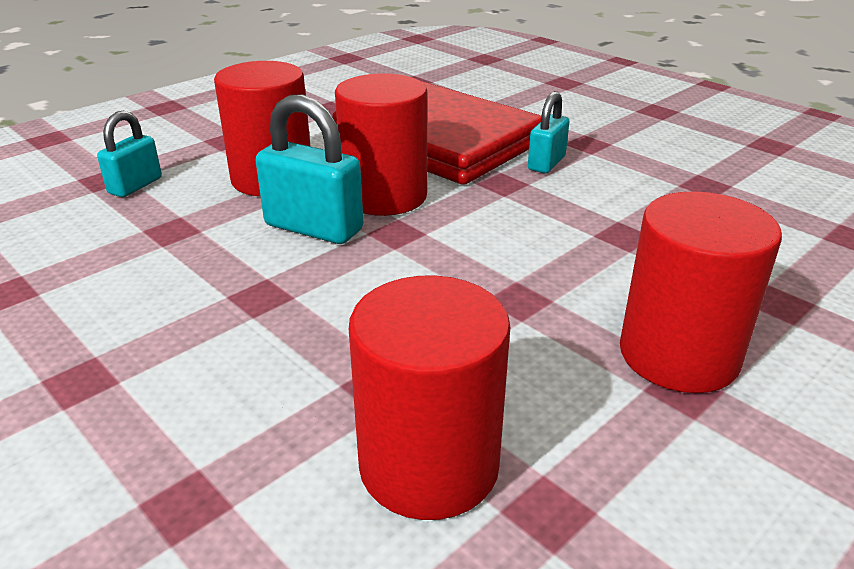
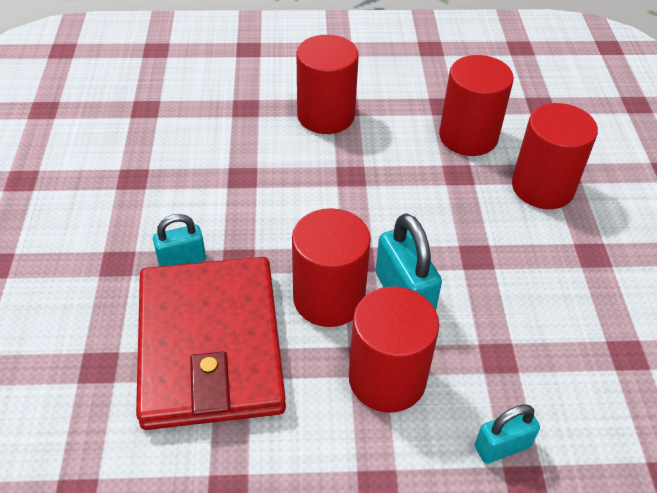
camera: 140 degrees left, 15 degrees up
none -> red cylinder [512,103,598,209]

